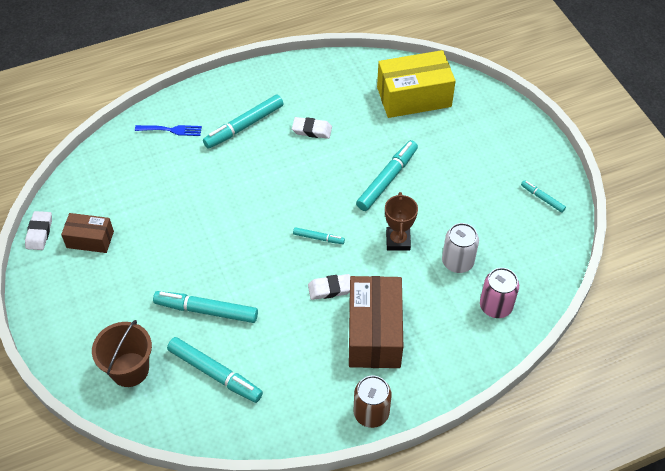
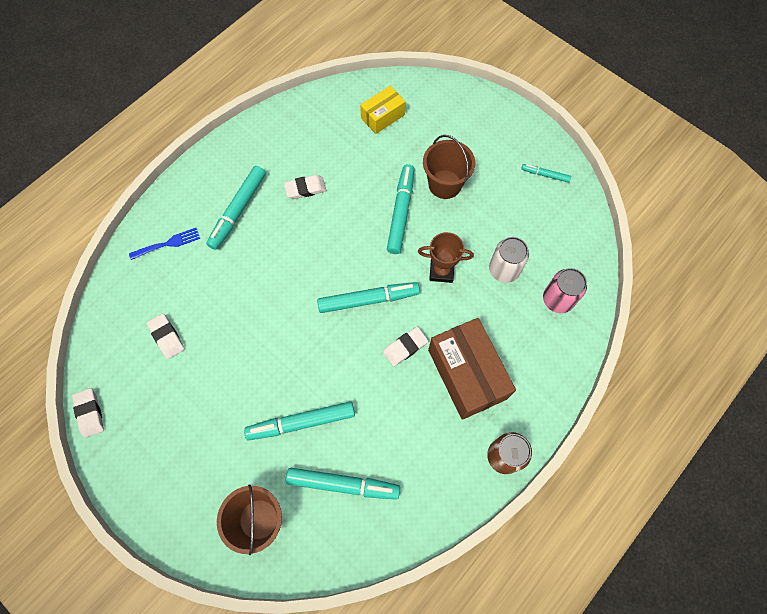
camera: 25 degrees left, 15 degrees up
brown box [61,213,114,253] -> none
turquoise marker [293,227,345,244] -> turquoise marker [317,282,420,313], size x1.92
yellow box [377,50,456,118] -> yellow box [360,86,406,134], size x0.56
brown trophy [385,192,418,251] -> brown trophy turned 60 degrees counterclockwise [418,232,474,283]
none -> white eraser [147,313,185,359]
none -> brown bucket [423,135,475,199]

